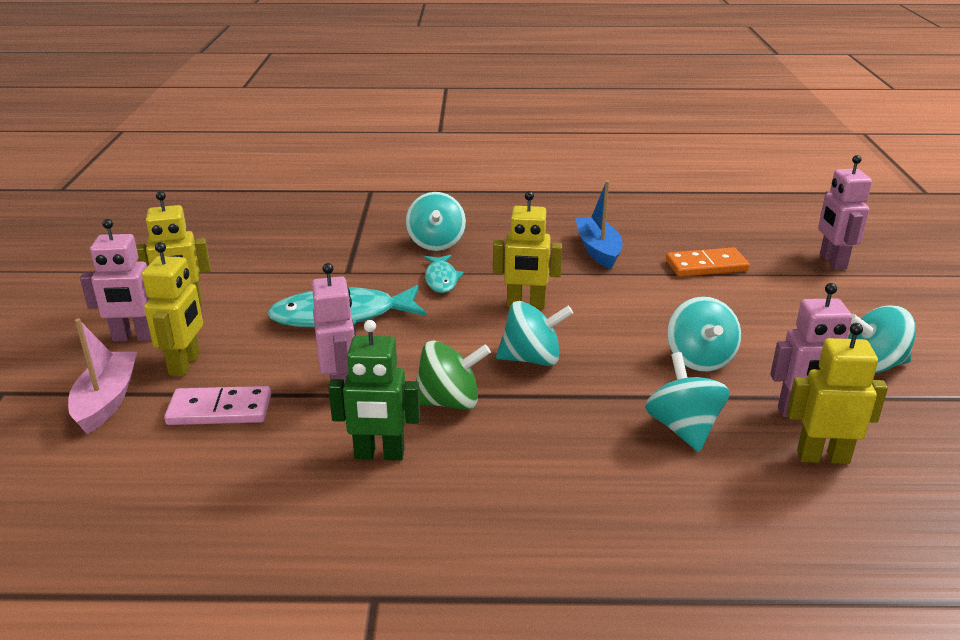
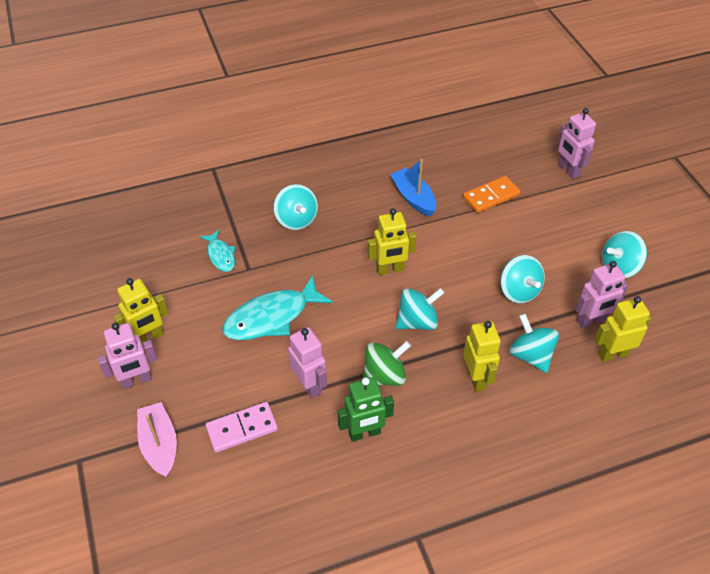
camera: 20 degrees left, 20 degrees up
yellow robot [142,242,203,376] -> yellow robot moved to [463,321,501,392]
turquoise fish [424,255,464,293] -> turquoise fish moved to [200,230,235,272]

